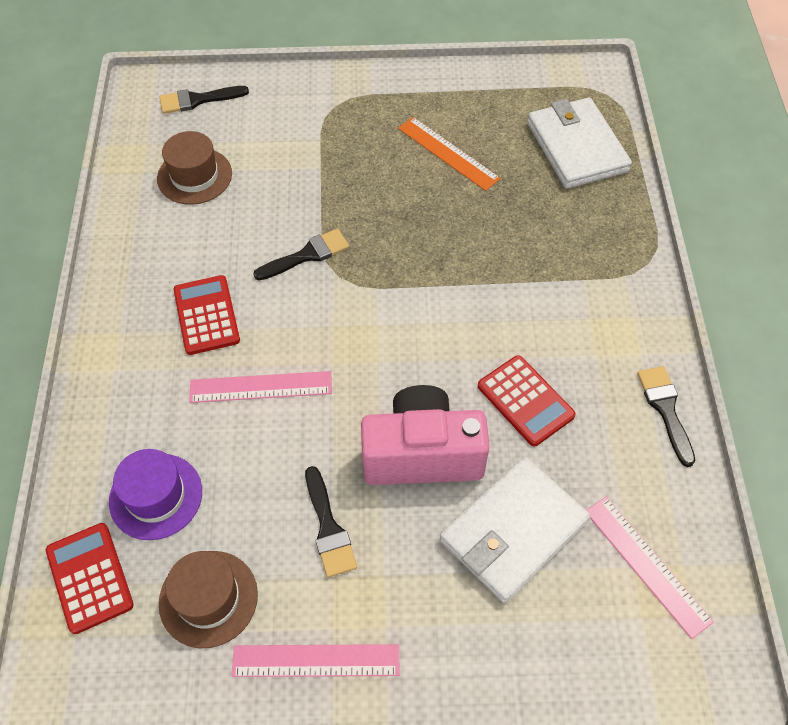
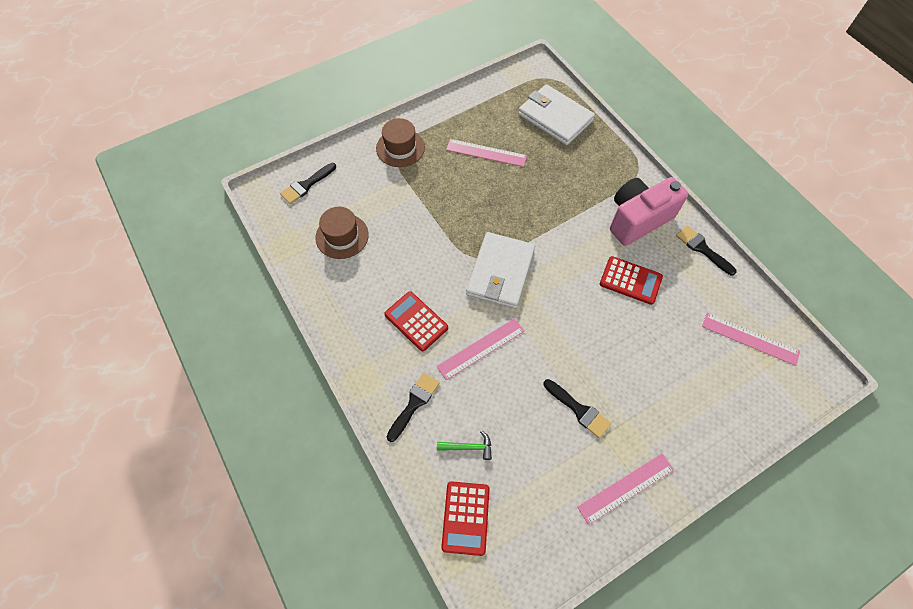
camera: 30 degrees left, 5 degrees up
red calculator [46,523,134,634] -> red calculator turned 120 degrees counterclockwise [441,481,489,556]
purple hat [109,449,202,540] -> green hammer [437,431,492,460]
brown hat [159,551,258,648] -> brown hat moved to [376,118,425,167]
black brush [253,229,349,280] -> black brush moved to [387,373,440,442]
pink camera [361,385,490,485] -> pink camera moved to [610,177,688,246]
orange ruler [398,117,501,191] -> pink ruler [446,139,527,167]
white wallet [440,457,590,603] -> white wallet moved to [466,232,535,309]

